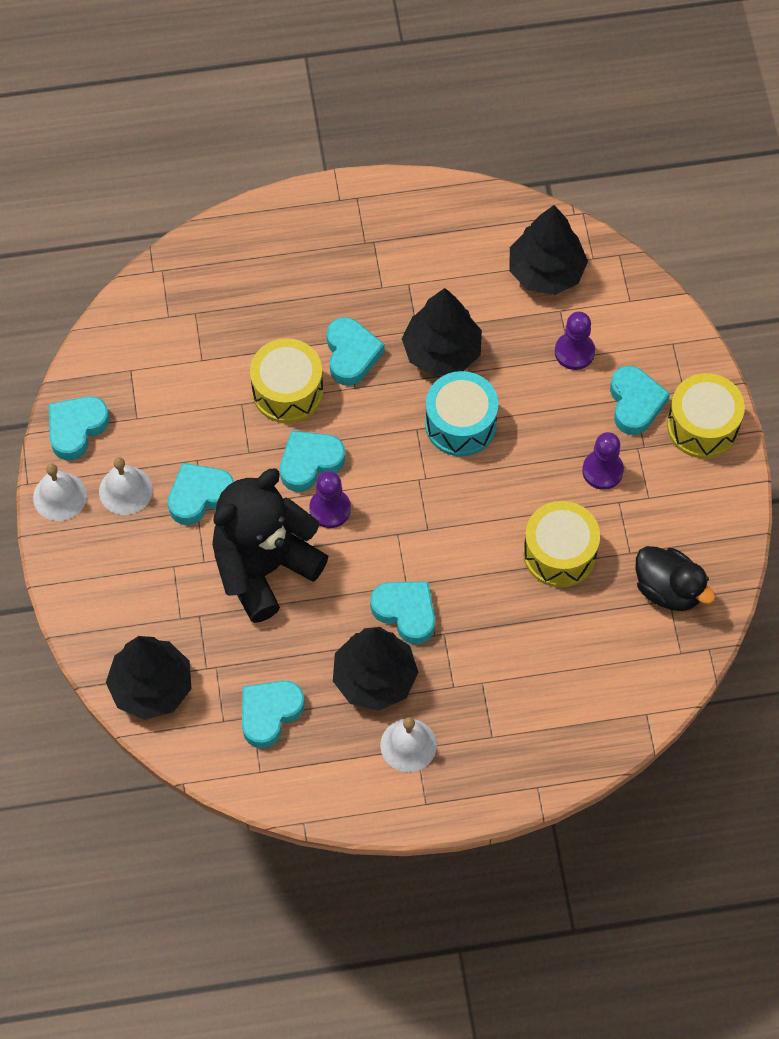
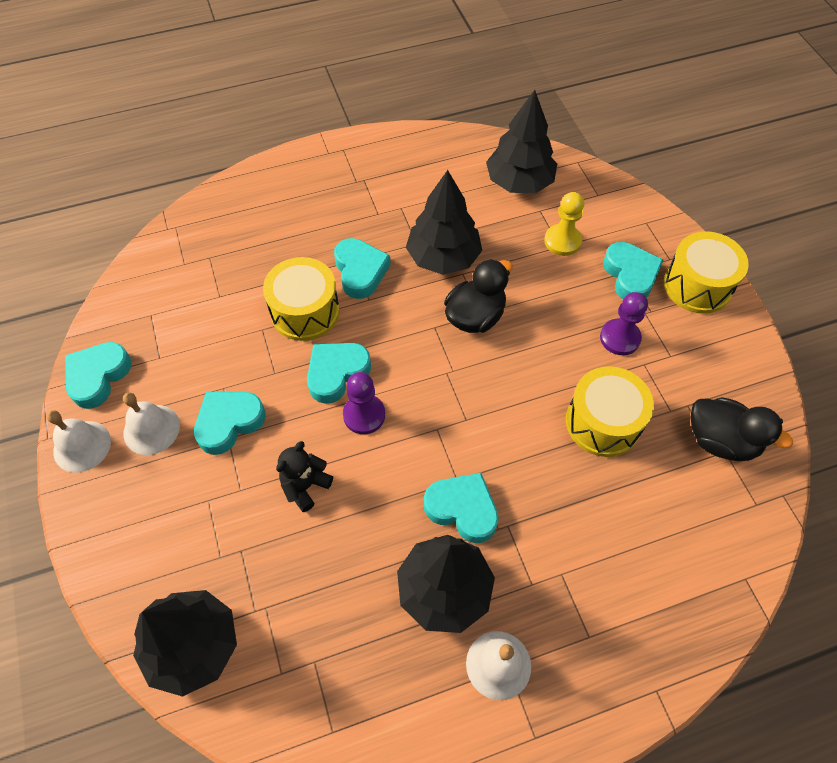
camera: 10 degrees left, 5 degrees down
black teddy bear [212,468,328,623] -> black teddy bear [276,441,333,512], size x0.43
turquoise heart [242,681,305,748] -> none
turquoise drum [425,371,498,456] -> black duck [444,259,513,333]
purple pawn [555,312,595,370] -> yellow pawn [544,192,584,256]

